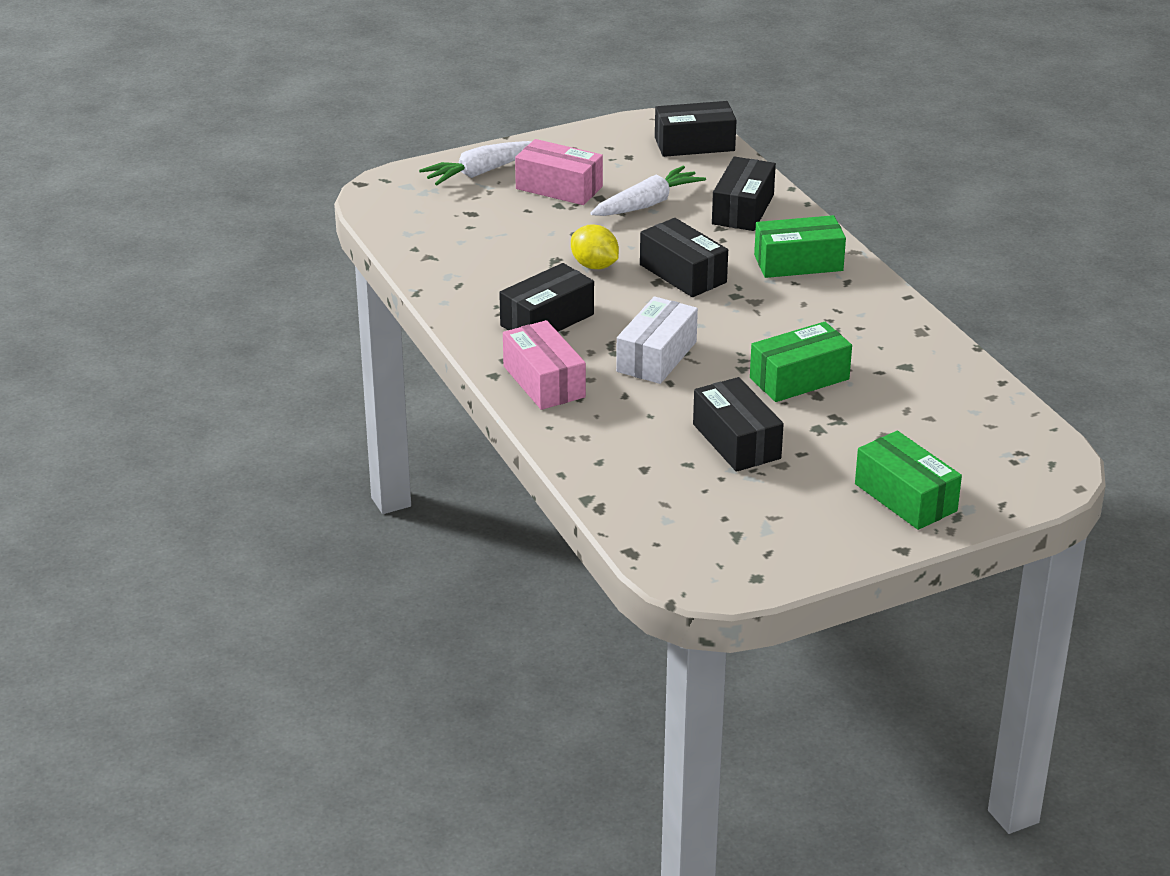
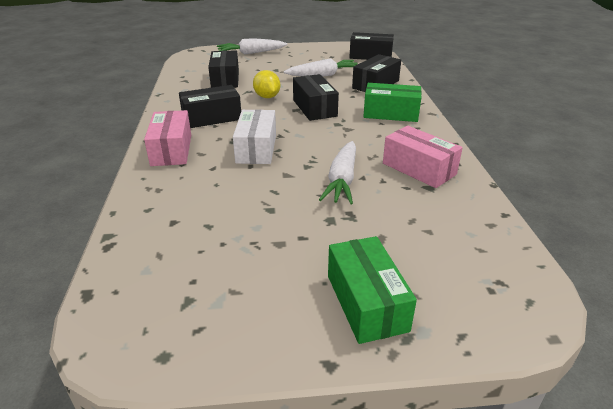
camera: 20 degrees right, 0 degrees up
pink box [515,139,603,205] -> pink box moved to [383,126,463,188]
white box [616,297,698,384] -> white box turned 45 degrees counterclockwise [233,109,276,164]
black box [693,377,784,472] -> black box moved to [208,50,239,88]
green box [750,322,852,402] -> white carrot [319,141,356,204]

